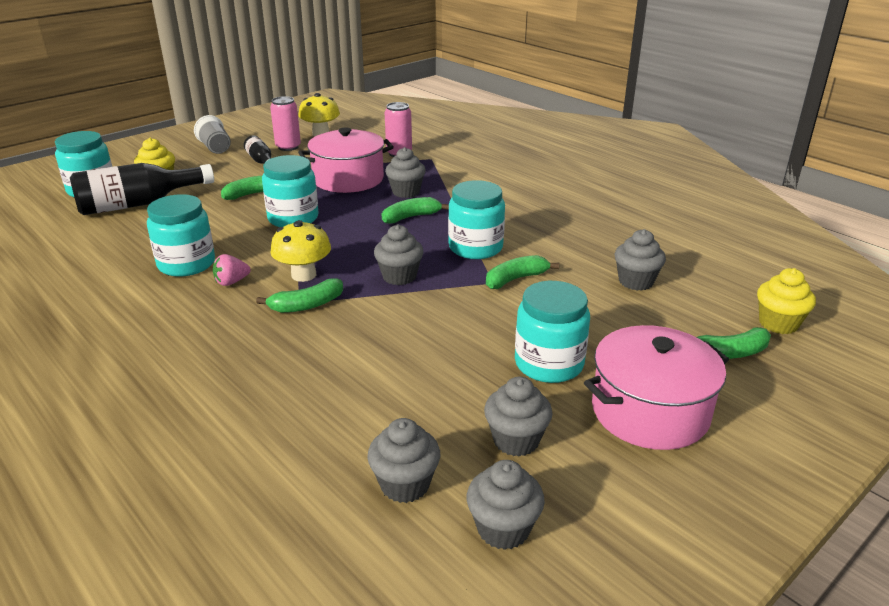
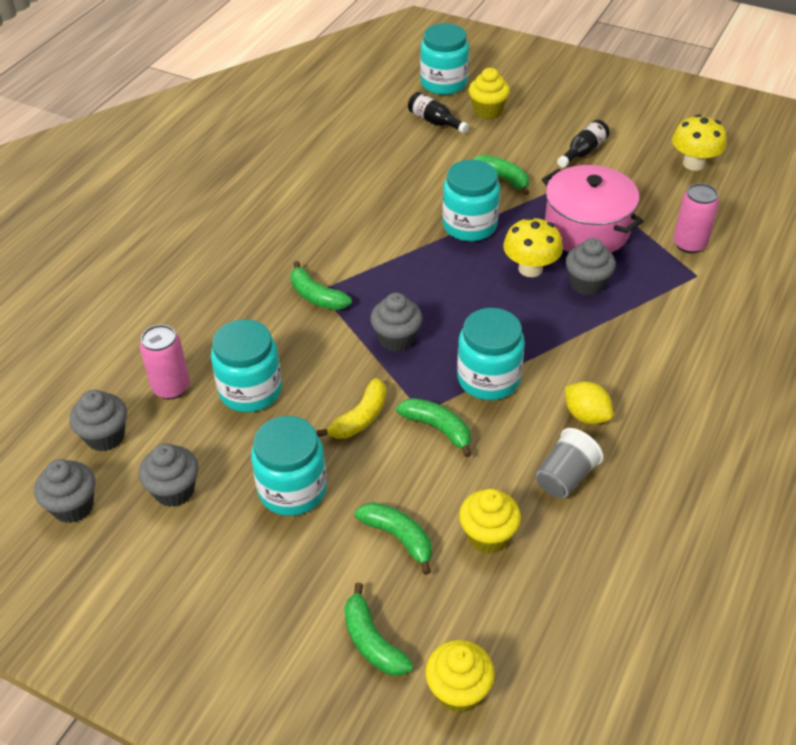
camera: 70 degrees right, 15 degrees up
black bottle [70,163,214,215] -> black bottle [408,92,469,133], size x0.52
turquoise jar [147,194,215,277] -> turquoise jar moved to [211,319,282,412]
grey cup [194,115,231,154] -> grey cup moved to [535,428,604,498]
pink strawberry [213,254,251,286] -> none
pink can [270,96,301,151] -> pink can moved to [140,324,190,399]
yellow mushroom [270,220,331,282] -> yellow mushroom moved to [503,217,563,277]
green banana [382,197,449,224] -> green banana moved to [355,502,432,575]
pink pot [584,325,729,450] -> none
grey cupcake [615,229,666,291] -> yellow cupcake [459,489,521,554]
none -> yellow banana [317,378,386,439]
none -> yellow lemon [565,382,613,424]

